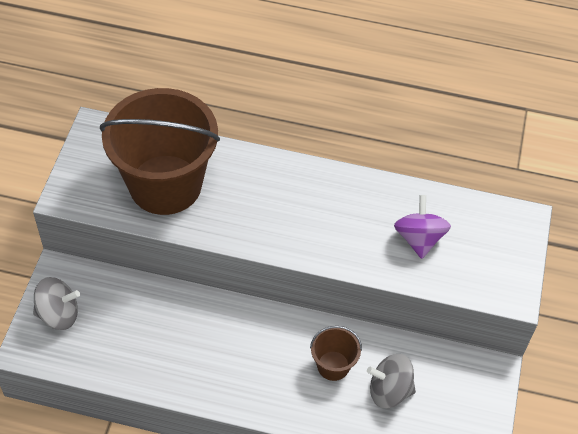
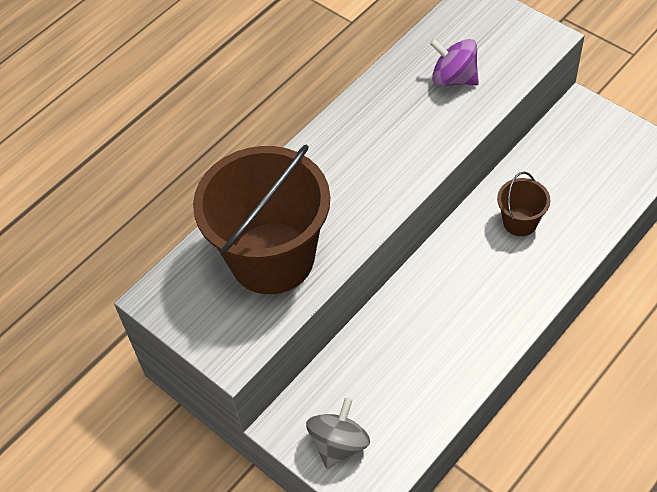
camera: 55 degrees left, 0 degrees up
grey spinning top [367,354,416,408] -> none

